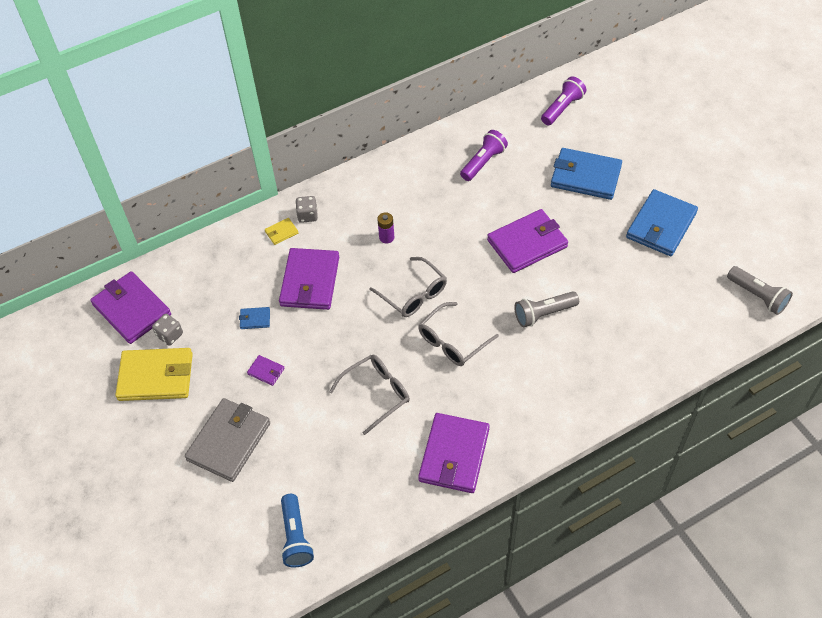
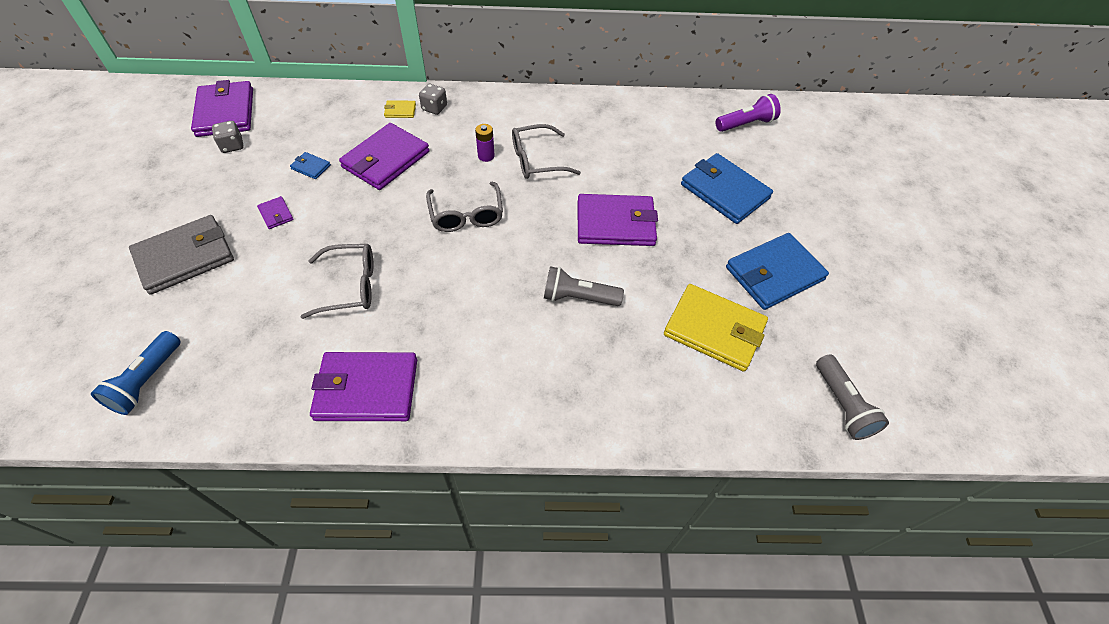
camera: 25 degrees right, 0 degrees up
yellow wallet [115,348,193,401] -> yellow wallet moved to [664,284,768,372]
grey glasses [418,302,499,366] -> grey glasses moved to [512,124,581,179]
purple wallet [418,413,490,493] -> purple wallet turned 45 degrees clockwise [310,352,417,421]
purple flashlight [460,130,508,181] -> none

